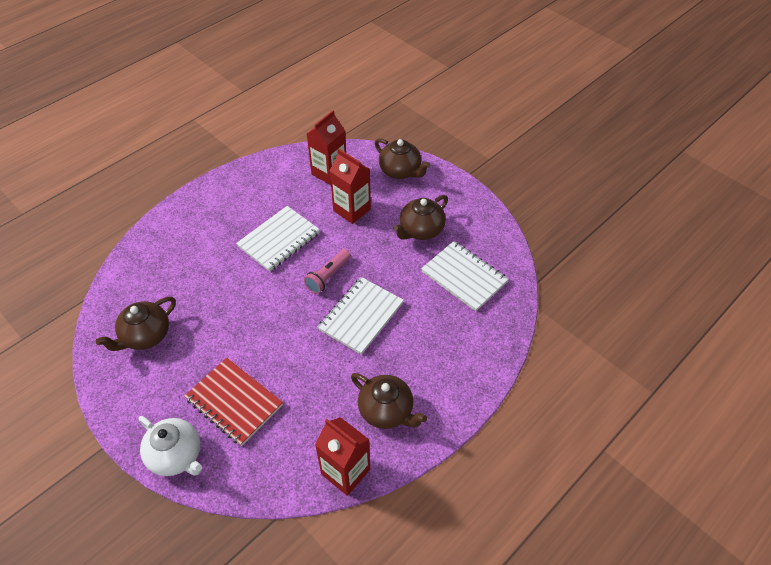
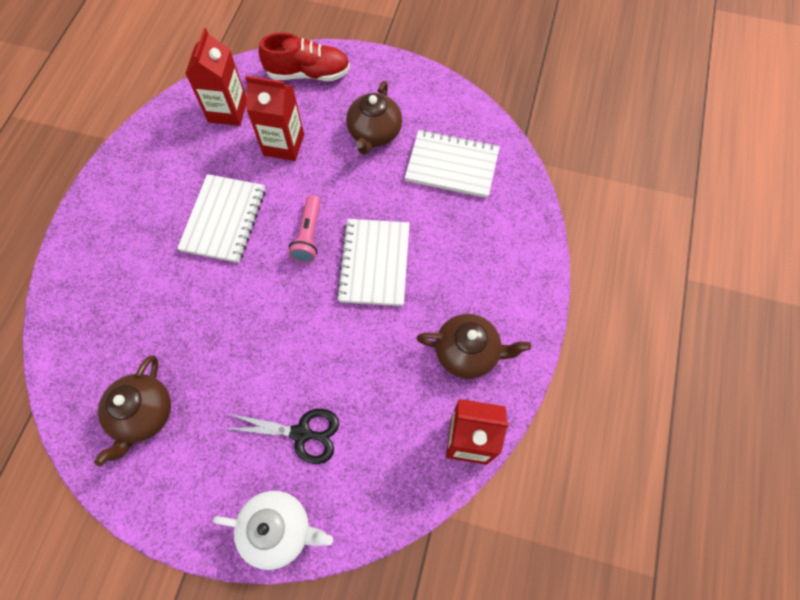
camera: 30 degrees left, 15 degrees up
red notebook [184,358,283,446] -> black scissors [223,409,339,464]
brown teapot [375,138,430,179] -> red shoe [258,32,350,81]

